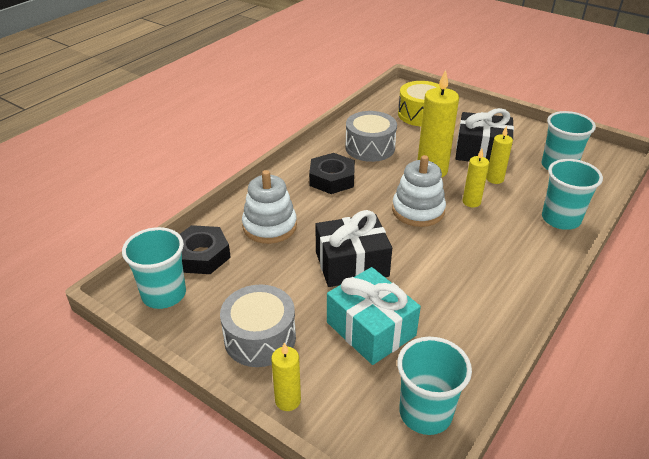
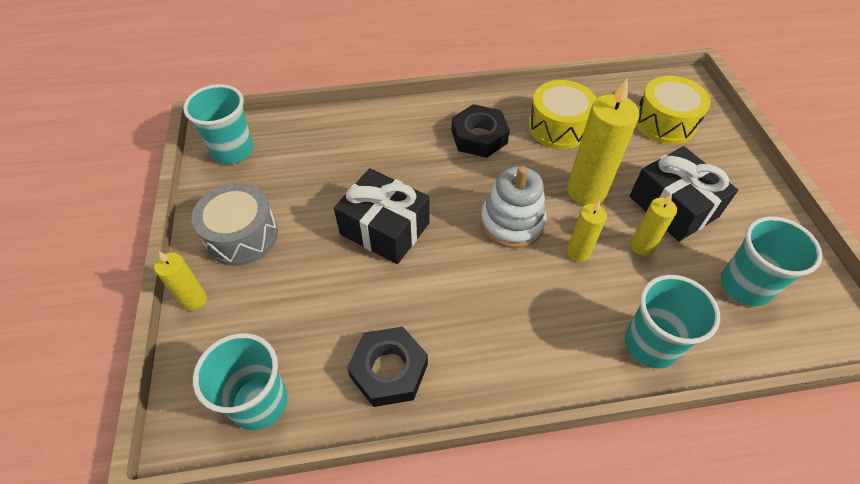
camera: 45 degrees right, 15 degrees up
black nut [180,225,231,274] -> black nut moved to [347,326,428,407]
white stacking toy [242,170,297,244] -> none
turquoise gift [327,267,421,365] -> none
grey drum [345,111,397,162] -> yellow drum [528,80,597,149]

